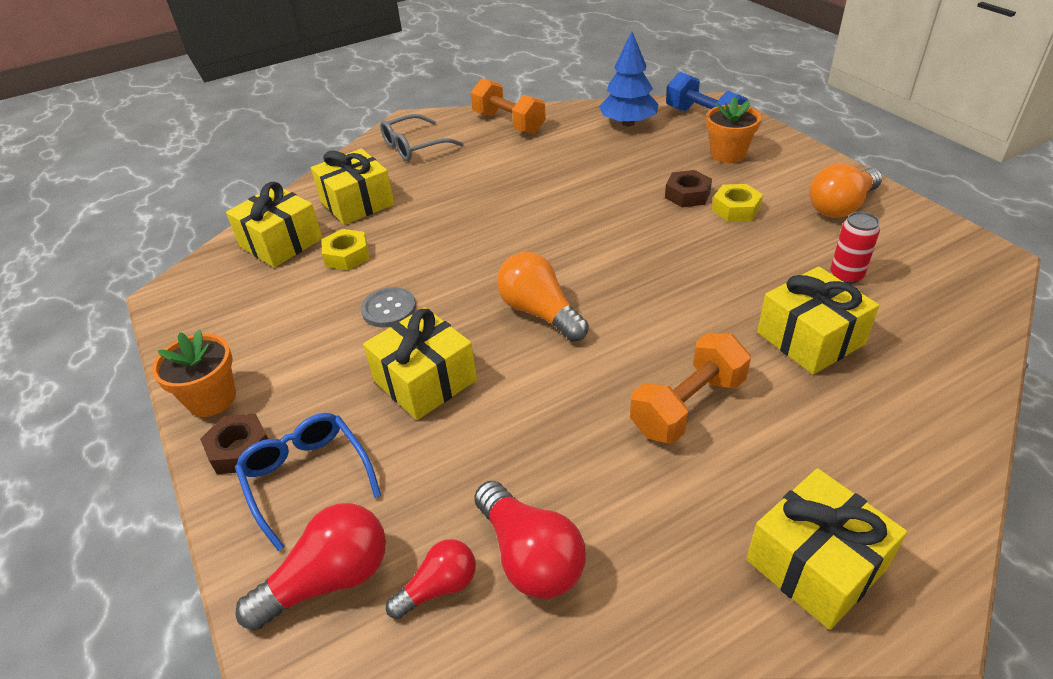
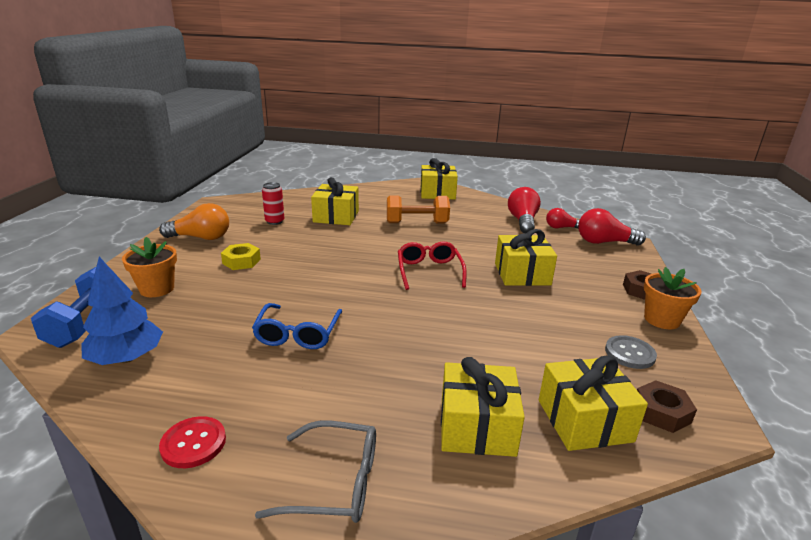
camera: 145 degrees left, 15 degrees down
blue glasses [235,413,381,551] -> blue glasses moved to [252,303,342,349]
yellow nut [321,229,369,270] -> none
grey button [361,287,416,327] -> grey button moved to [605,335,657,369]
orange dumbbell [471,78,546,134] -> red button [159,416,226,468]
orange light bulb [497,252,589,342] -> red glasses [398,241,467,290]
brown nut [665,170,712,207] -> brown nut moved to [637,380,697,433]

